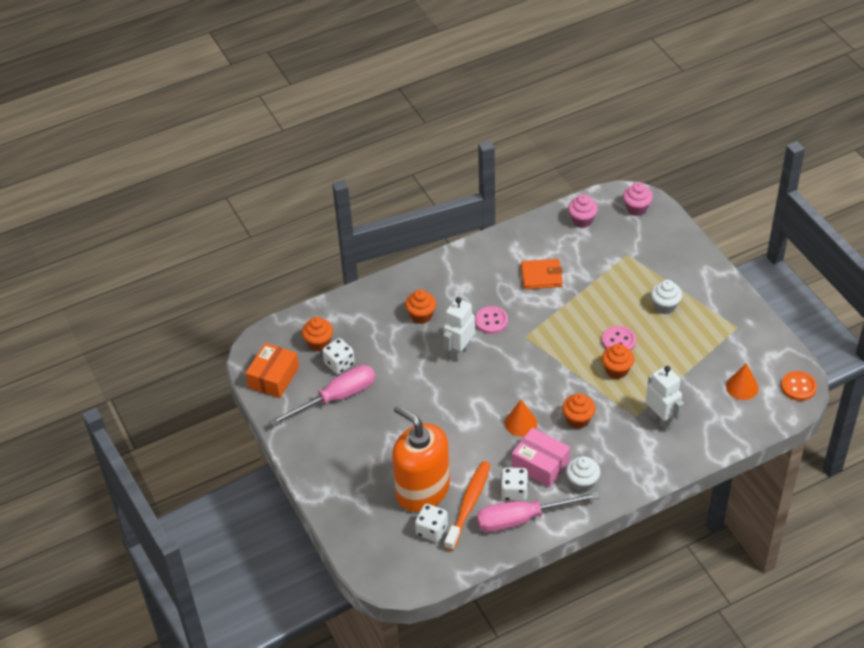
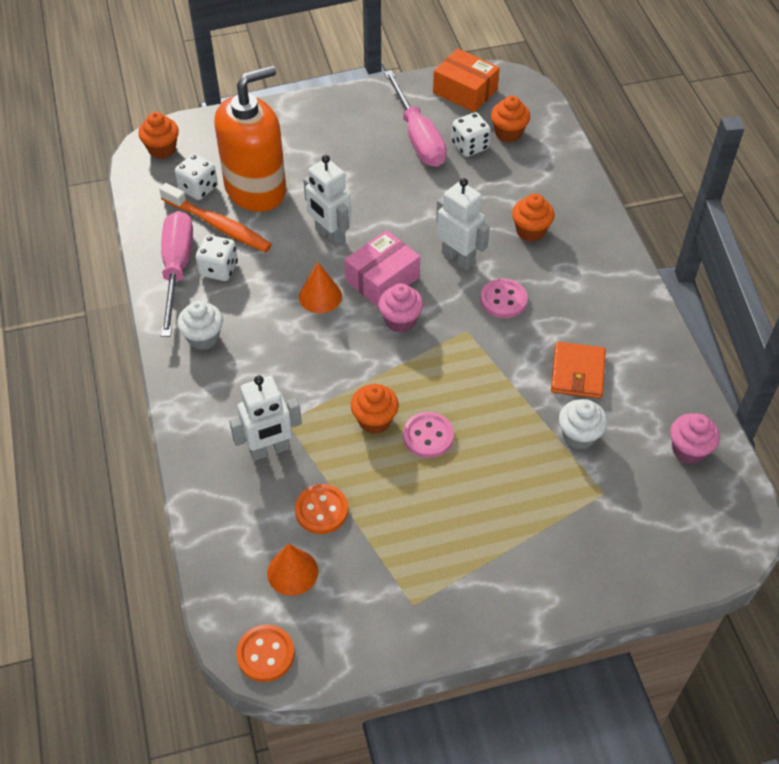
camera: 100 degrees right, 5 degrees up
pink box [512,428,570,487] -> pink box moved to [344,230,420,307]
orange cupcake [562,393,596,429] -> orange cupcake moved to [138,112,179,159]
pink cupcake [623,182,653,216] -> pink cupcake moved to [378,283,424,333]
white cupcake [651,280,682,314] -> white cupcake moved to [559,399,608,450]
none -> orange button [295,484,348,534]
none -> white robot [303,155,351,248]

